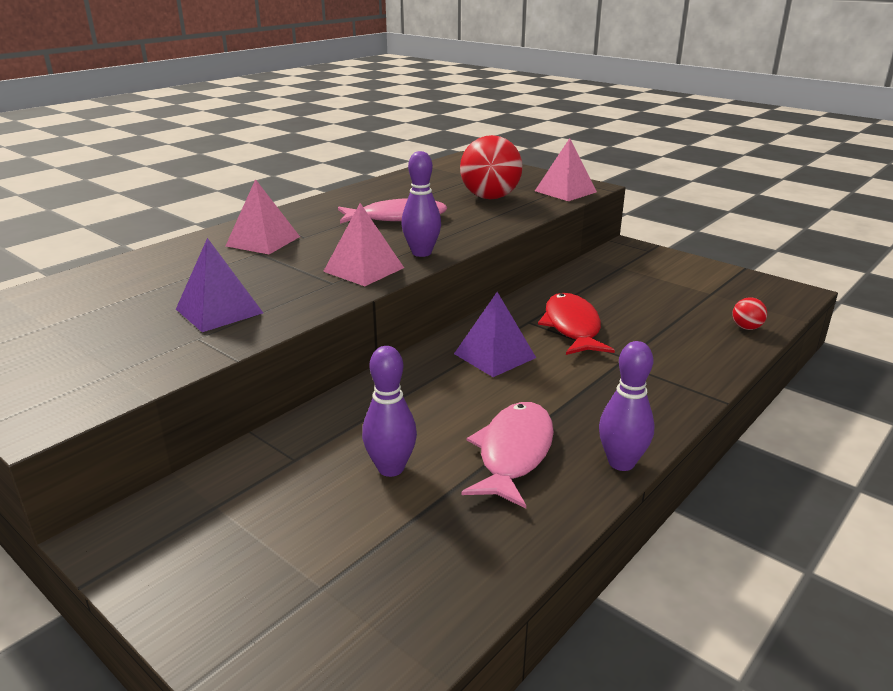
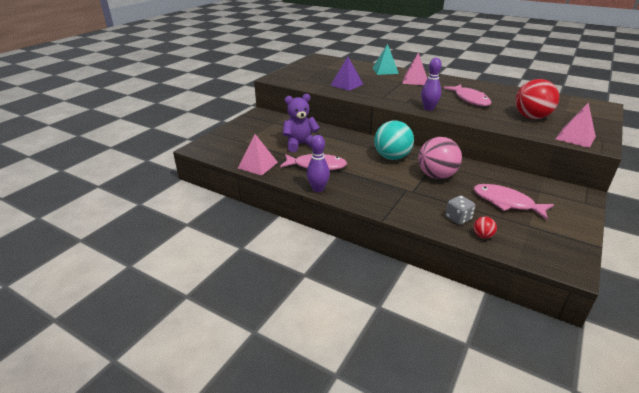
camera: 80 degrees right, 5 degrees up
pink pyramid [323,203,404,286] -> pink pyramid moved to [238,134,278,175]
purple bowling pin [362,346,417,477] -> purple teddy bear [283,94,320,152]
purple pyramid [454,292,536,377] -> turquoise ball [374,121,414,160]
red fish [538,293,615,355] -> pink ball [418,137,462,179]
none -> turquoise pyramid [373,44,399,75]
none -> grey dice [445,195,475,225]
none -> pink fish [474,184,554,220]

